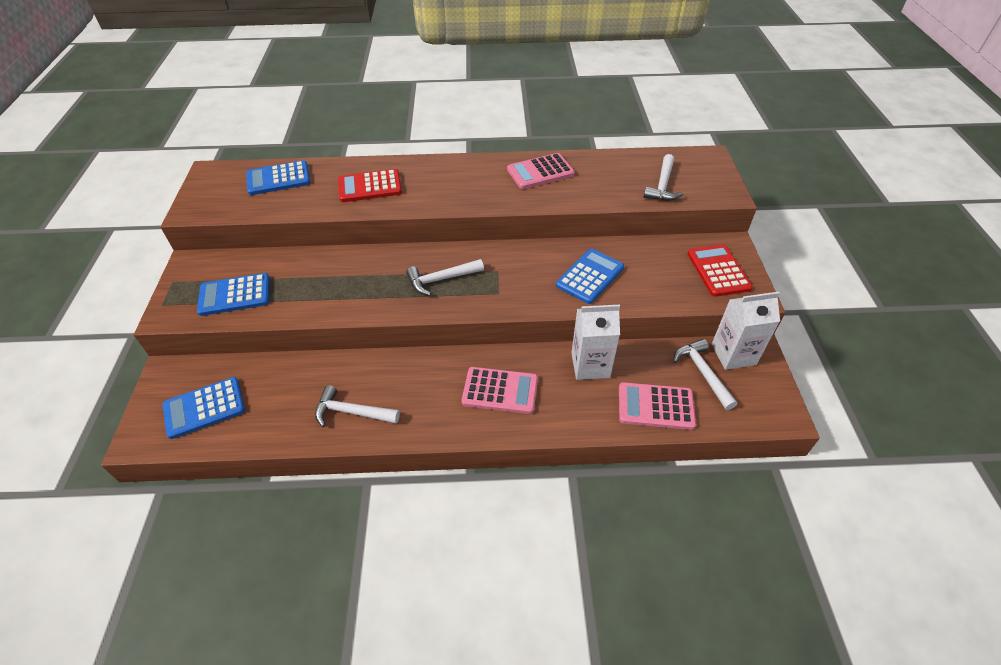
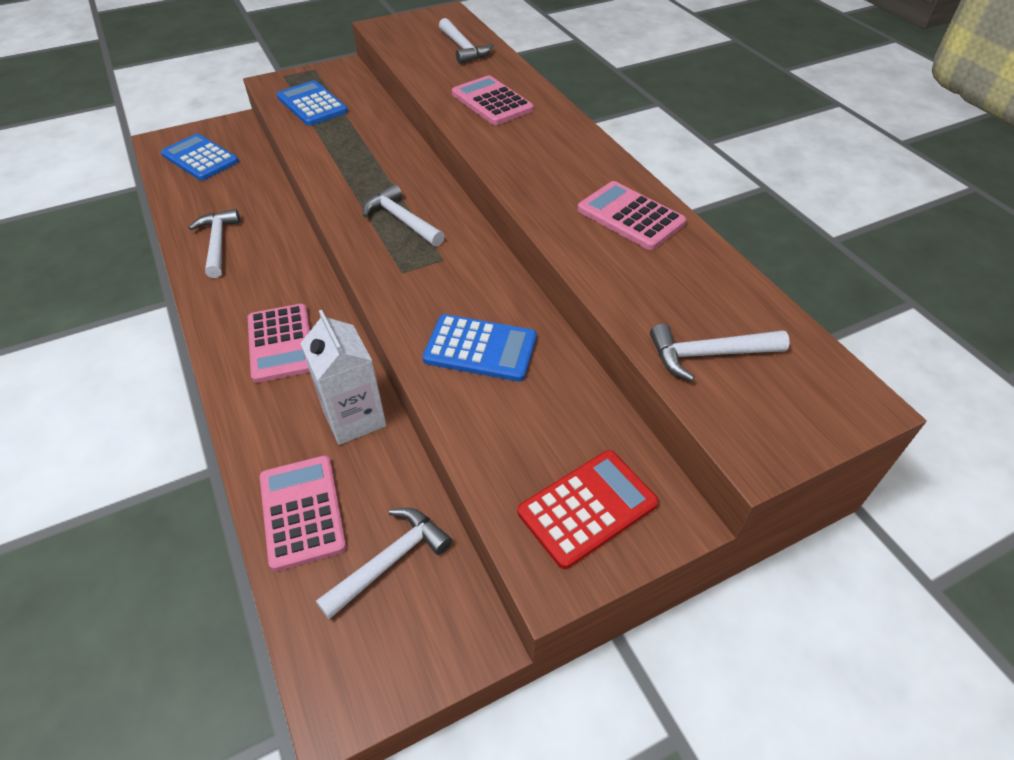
camera: 65 degrees right, 0 degrees up
blue calculator [246,160,310,195] -> white hammer [439,18,493,64]
red calculator [338,169,402,202] -> pink calculator [452,75,534,125]
white carton [712,292,780,370] -> none

